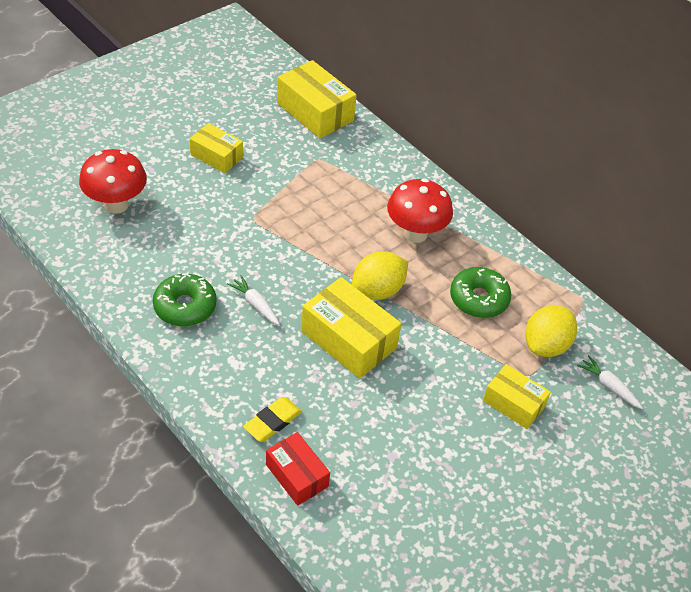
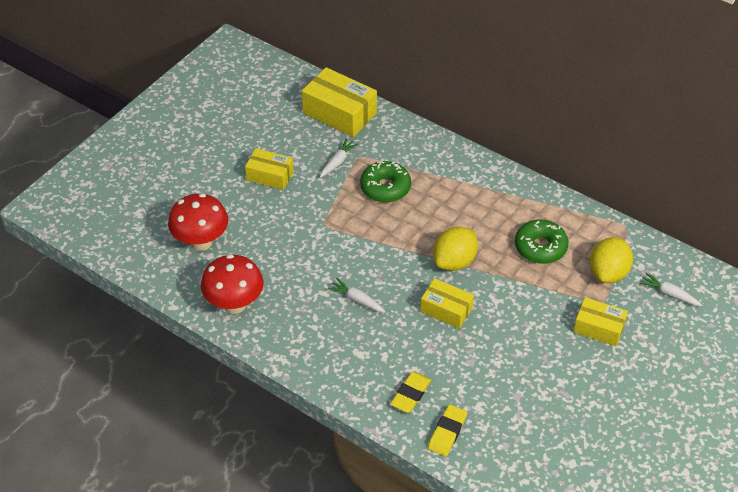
camera: 10 degrees left, 0 degrees up
green donut [153,273,217,326] -> green donut moved to [360,161,411,203]
red box [266,432,330,506] -> yellow eraser [428,404,467,456]
yellow box [301,277,401,379] -> yellow box [420,278,474,329], size x0.62
red mushroom [387,178,453,243] -> red mushroom moved to [201,254,264,314]
none -> white carrot [320,139,359,178]

